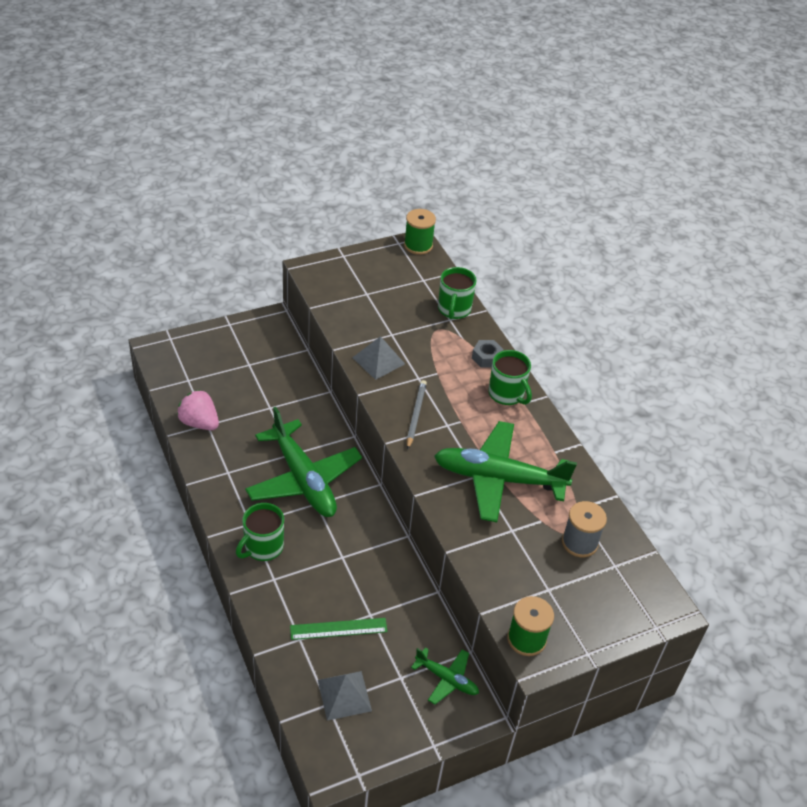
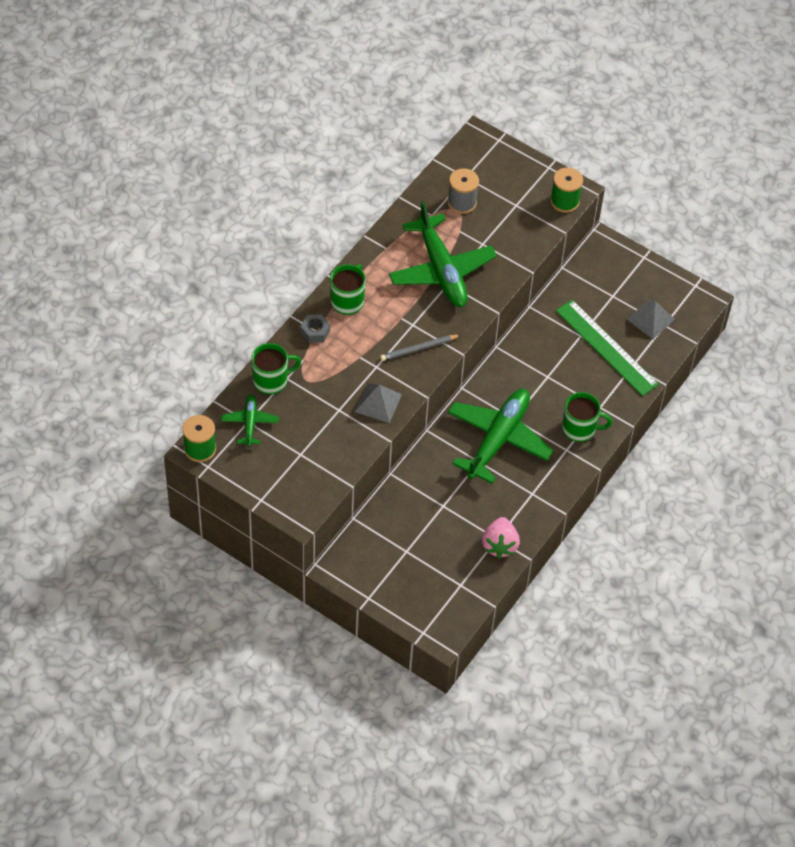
camera: 120 degrees left, 10 degrees up
green ruler [290,618,387,640] -> green ruler [556,300,659,396], size x1.68
green plane [411,648,479,704] -> green plane moved to [221,395,279,447]

